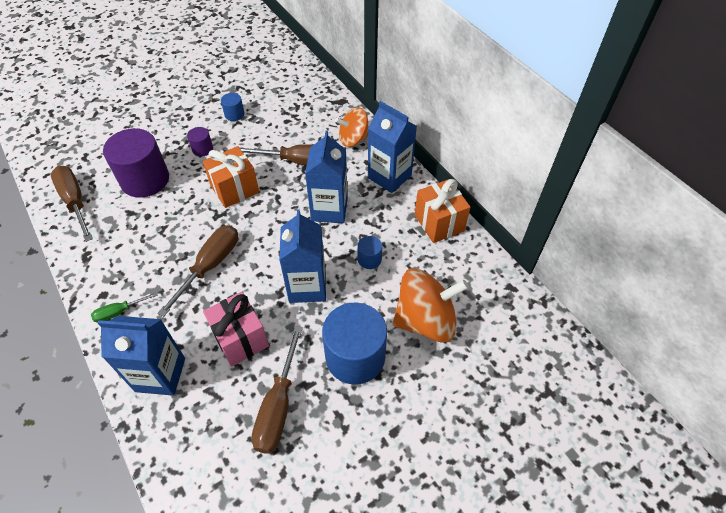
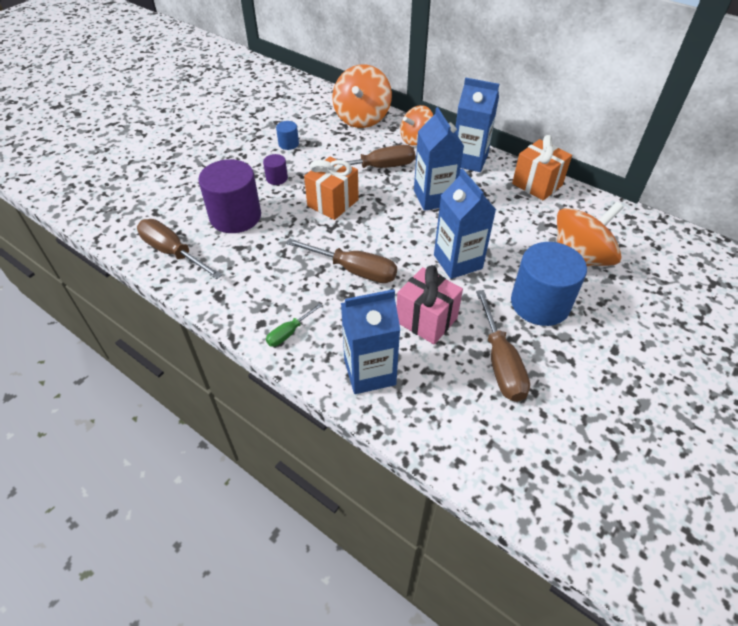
camera: 20 degrees left, 5 degrees down
brown screwdriver [157,225,238,317] -> brown screwdriver turned 105 degrees clockwise [286,238,397,283]
blue cylinder [357,236,382,269] -> none
none -> orange spinning top [332,65,392,128]

